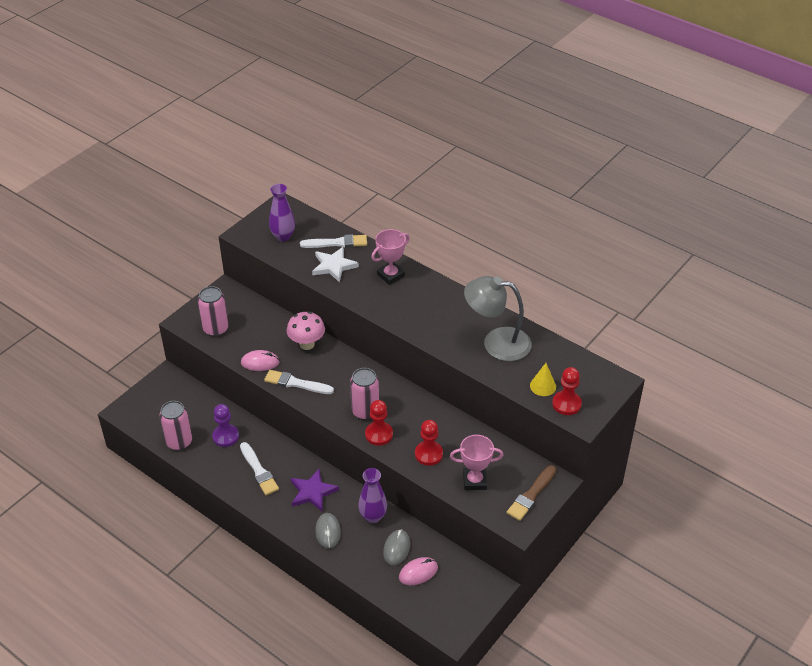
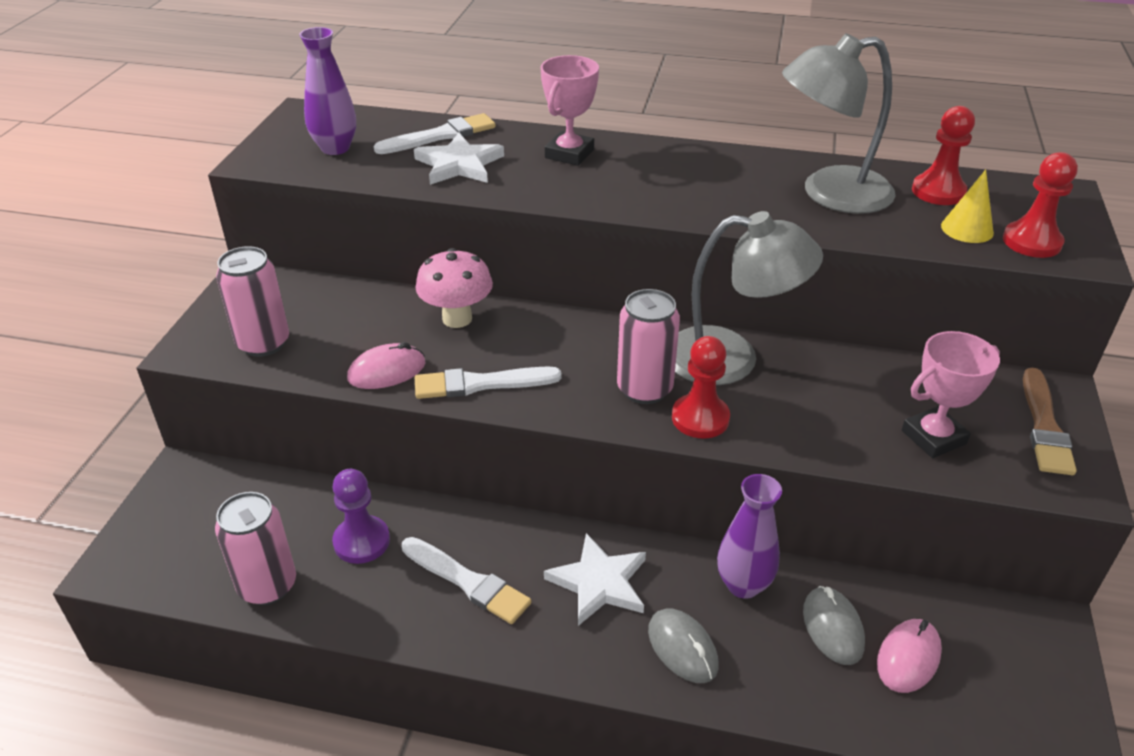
camera: 25 degrees left, 5 degrees down
purple star [291,469,339,511] -> white star [544,533,646,626]
red pawn [415,420,443,466] -> red pawn moved to [912,106,975,205]
none -> grey lamp [675,211,823,385]

